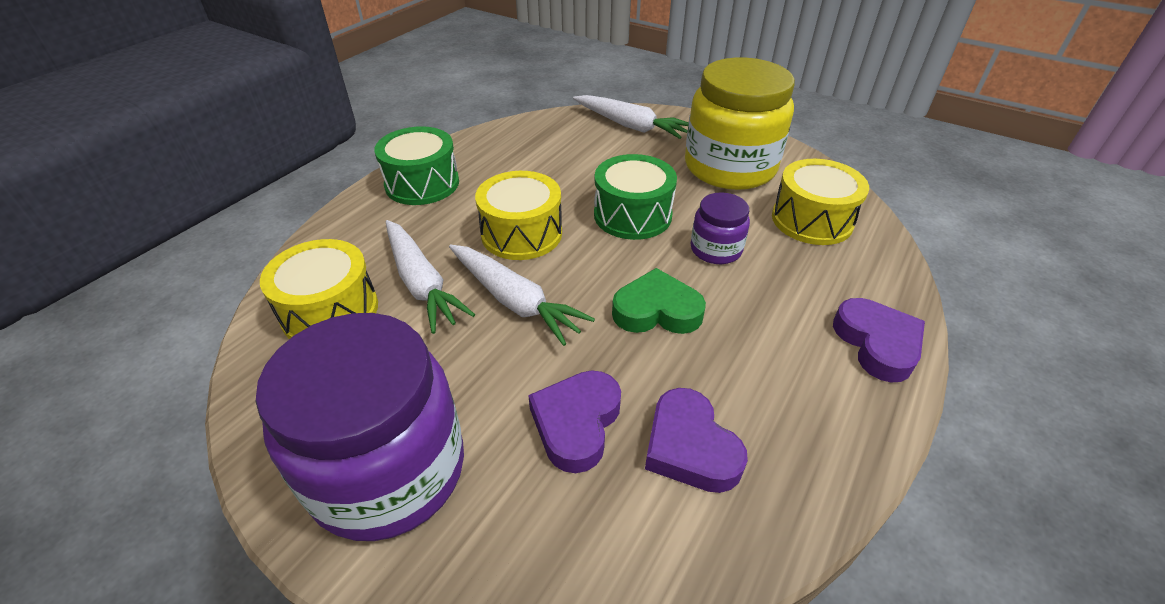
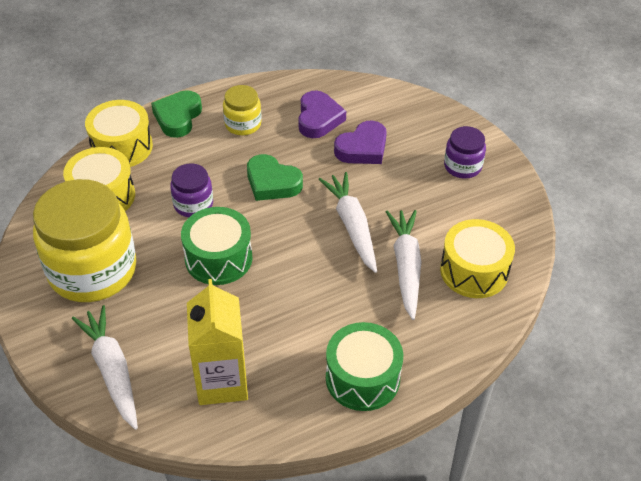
camera: 150 degrees left, 5 degrees up
purple jar [256,313,464,541] -> purple jar [444,126,486,179], size x0.48
yellow drum [475,171,562,260] -> yellow drum moved to [85,100,153,167]
purple heart [833,298,925,382] -> green heart [151,90,202,138]
none -> yellow carton [187,279,248,405]
none -> yellow jar [223,85,261,135]

